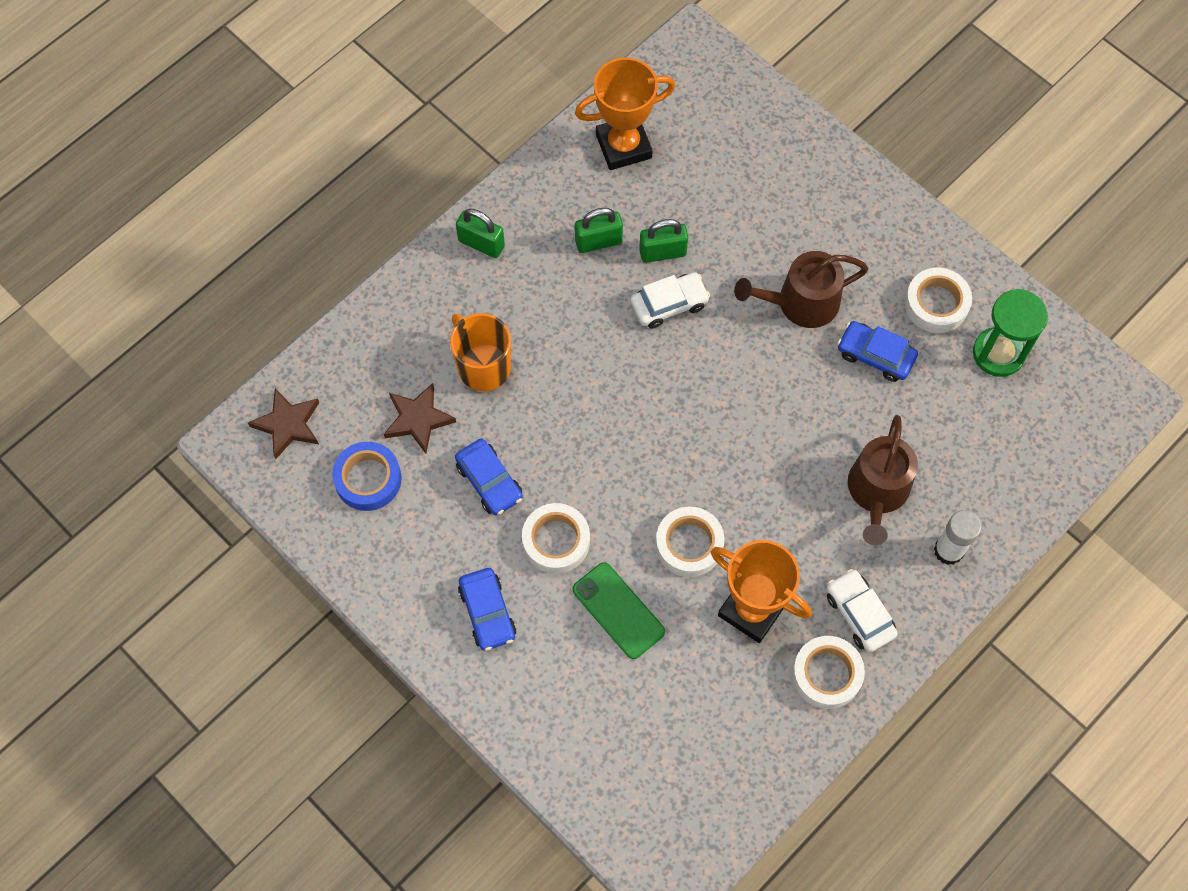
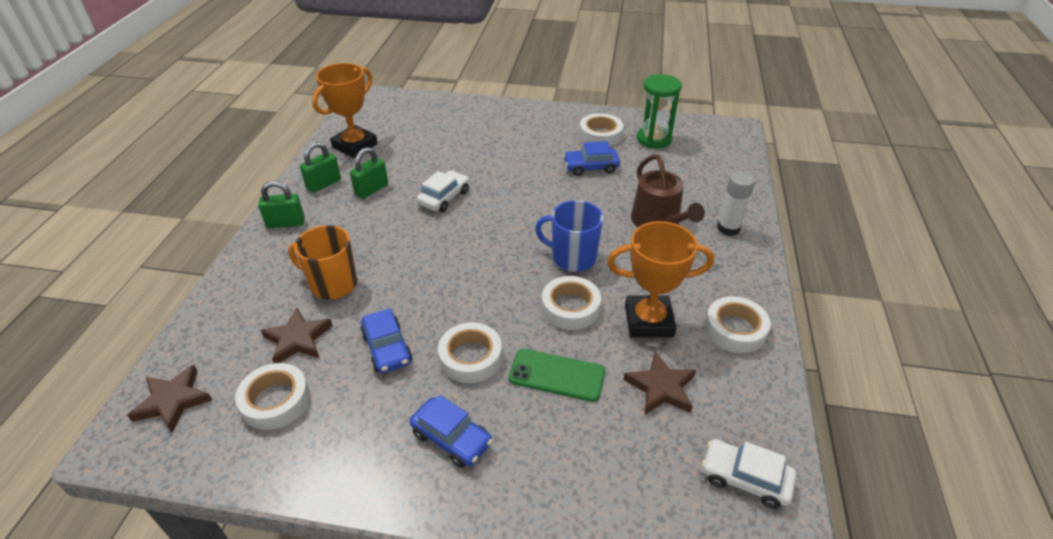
camera: 35 degrees left, 25 degrees down
blue tape [332,442,402,511] -> white tape [235,363,310,430]
blue car [455,439,523,516] -> blue car turned 45 degrees clockwise [361,308,412,373]
green padlock [639,219,688,263] -> green padlock moved to [300,142,341,193]
brown watering can [734,251,869,328] -> none
white car [827,569,898,652] -> white car moved to [702,439,796,509]
none -> blue mug [535,200,603,272]
none -> brown star [623,351,696,415]

